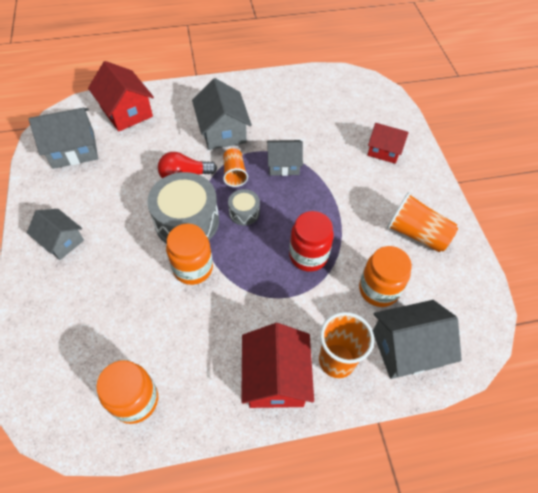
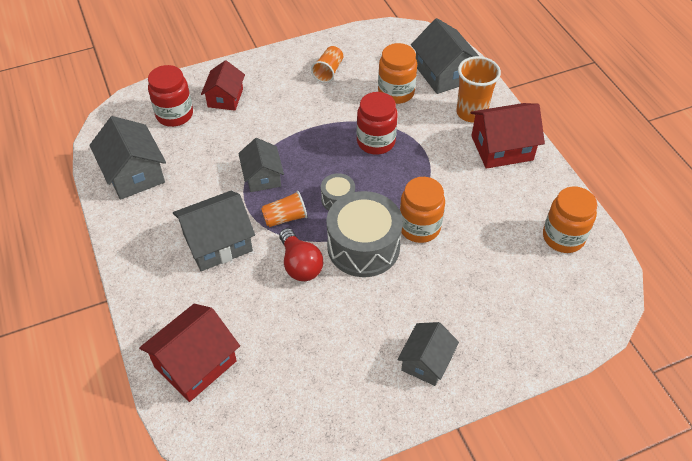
camera: 100 degrees left, 5 degrees down
grey house [29,108,98,169] -> grey house moved to [89,116,166,200]
orange cup [387,192,458,252] -> orange cup [311,46,343,83], size x0.64
none -> red jar [148,65,193,127]

